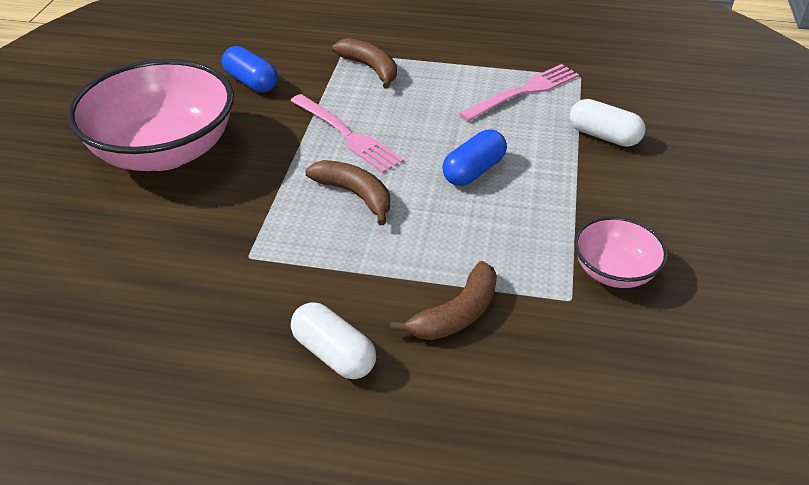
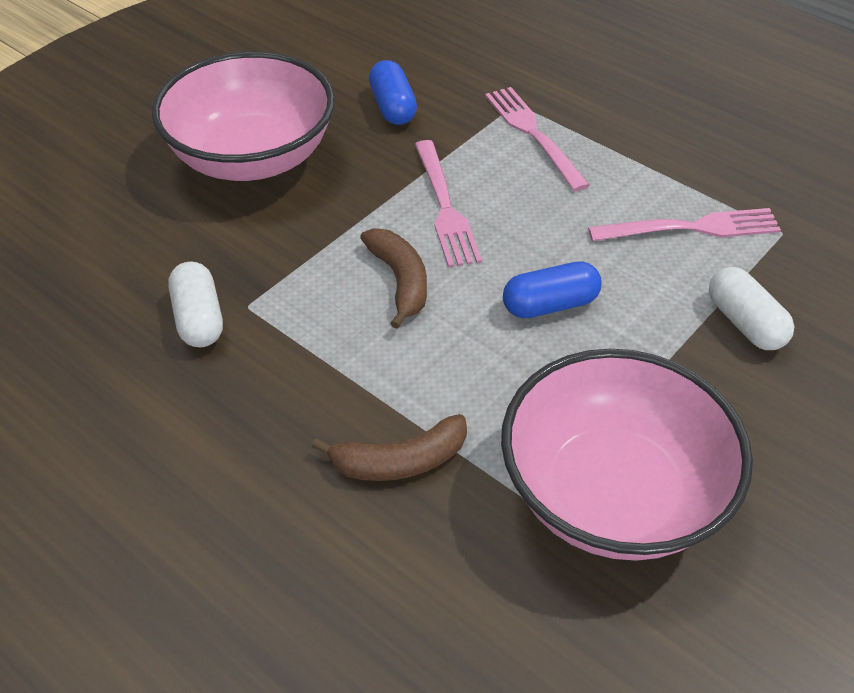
camera: 30 degrees right, 5 degrees up
white capsule [291,302,376,379] -> white capsule moved to [168,261,223,347]
brown banana [332,38,397,89] -> pink fork [485,87,590,192]
pink bowl [574,216,668,288] -> pink bowl [501,349,753,561], size x2.03

